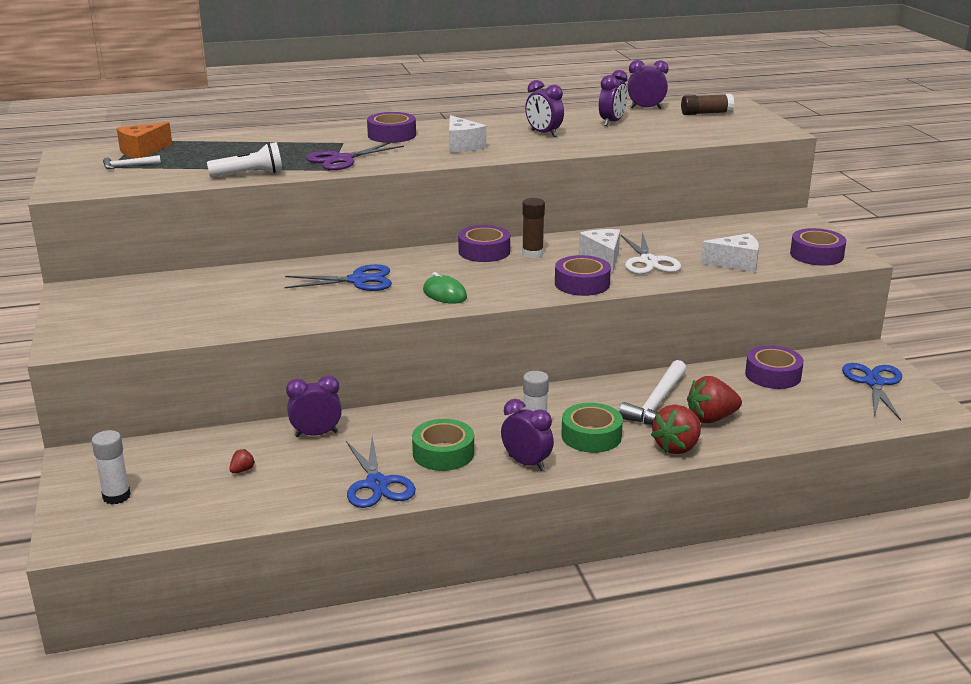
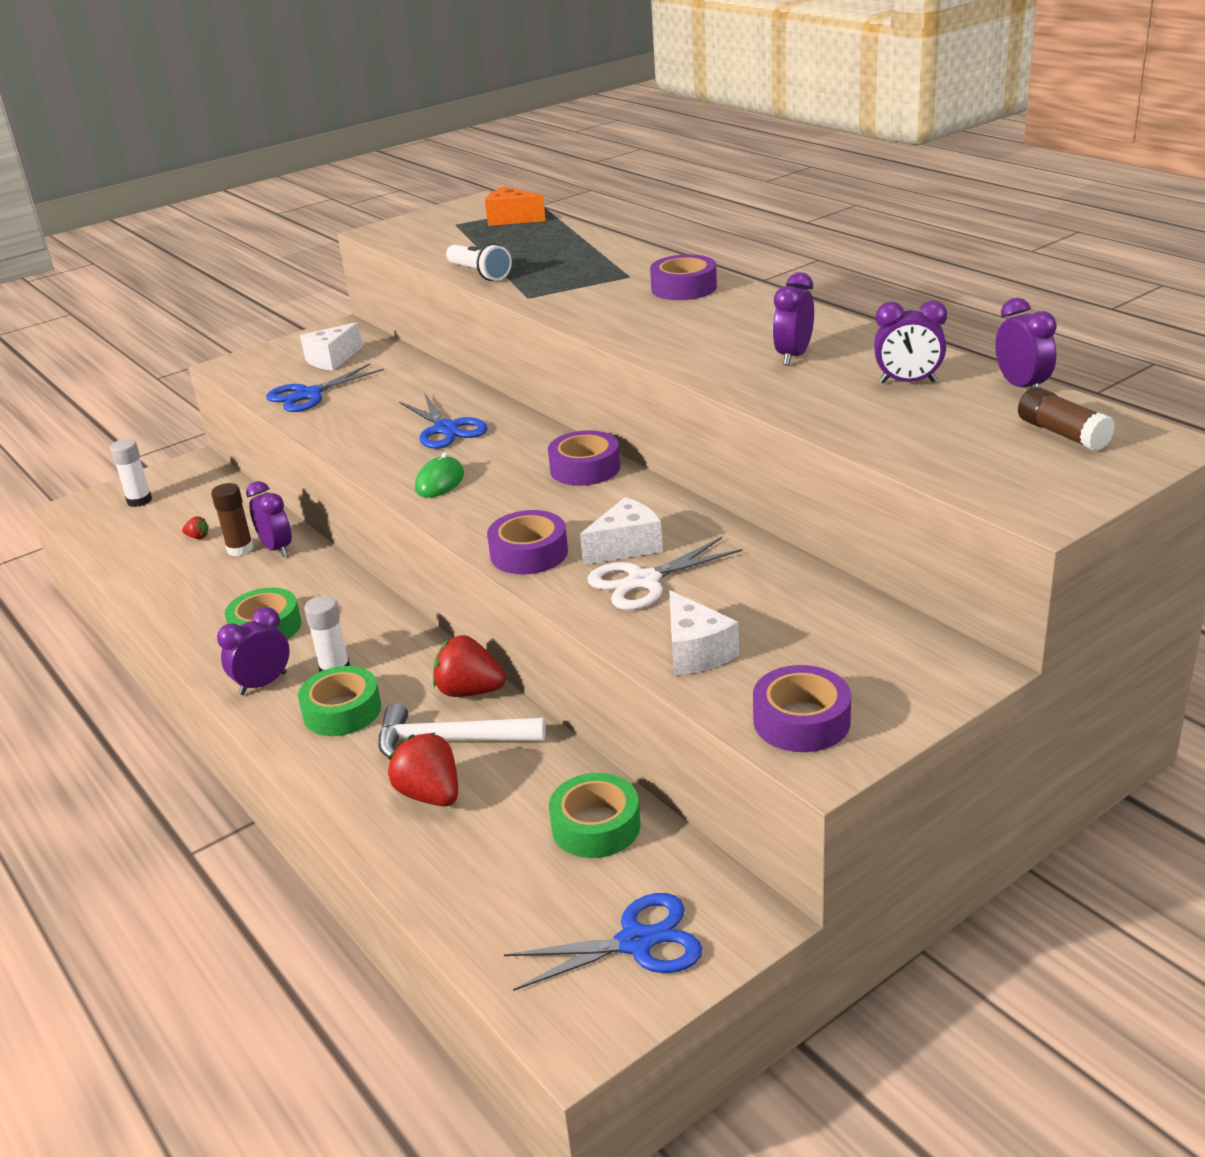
camera: 70 degrees right, 5 degrees up
white hammer [103,155,161,169] -> none
purple scissors [306,142,404,170] -> none
blue scissors [346,437,416,508] -> blue scissors moved to [266,364,384,412]
white cheese [449,115,486,153] -> white cheese moved to [300,322,363,371]
purple clock [501,399,554,471] -> purple clock turned 150 degrees counterclockwise [217,607,290,695]
brown glue stick [522,198,545,258] -> brown glue stick moved to [211,483,253,556]
red strawberry [651,405,701,454] -> red strawberry moved to [433,635,506,697]
purple tape [745,345,804,389] -> green tape [549,773,640,858]

